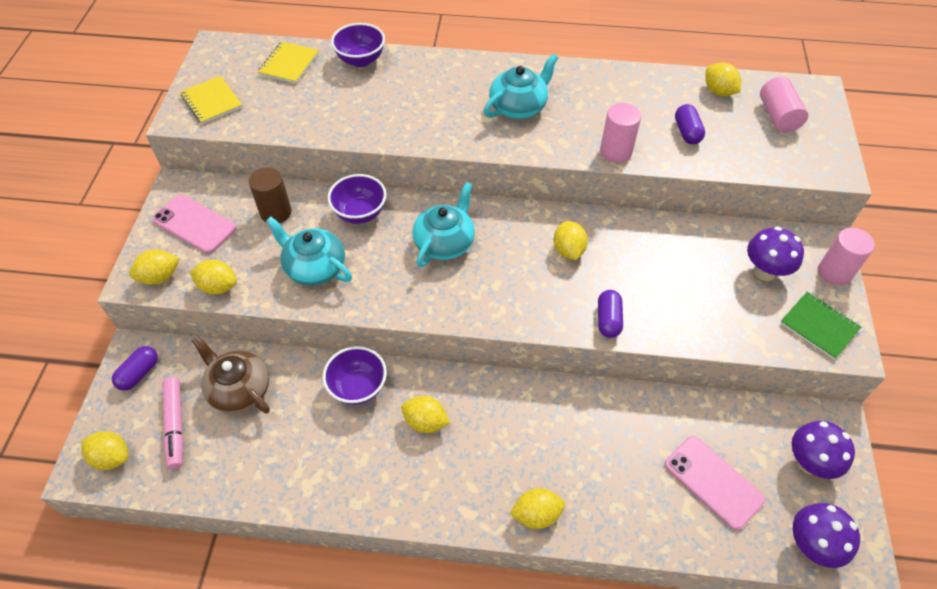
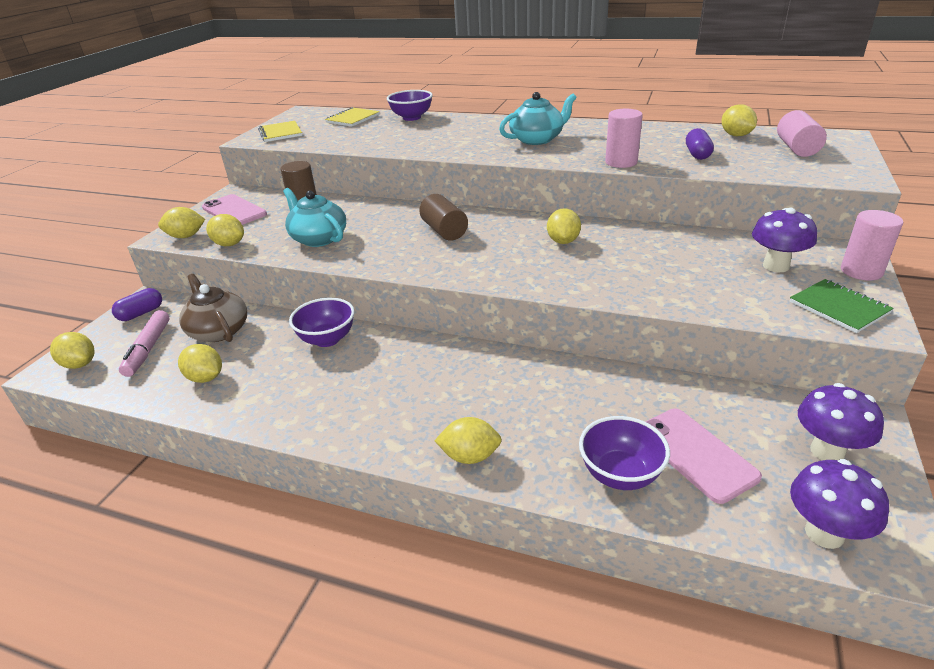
camera: 15 degrees right, 20 degrees down
purple bowl [328,174,387,224] -> purple bowl moved to [579,416,670,490]
yellow lemon [401,396,450,433] -> yellow lemon moved to [178,344,222,383]
turquoise teapot [413,182,475,267] -> brown cylinder [419,194,468,241]
purple capsule [598,290,623,338] -> none

